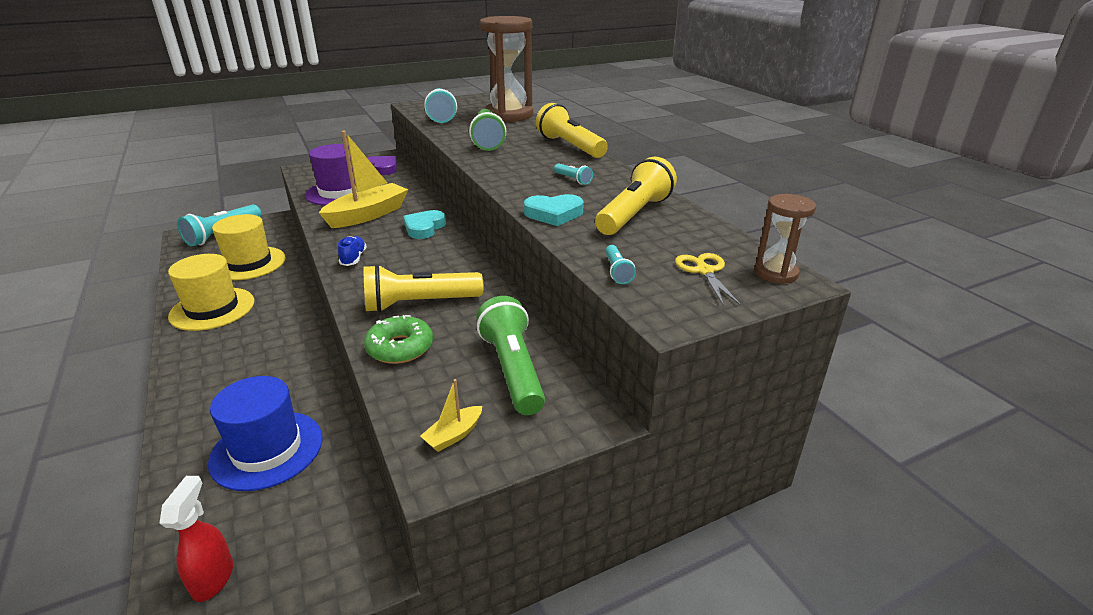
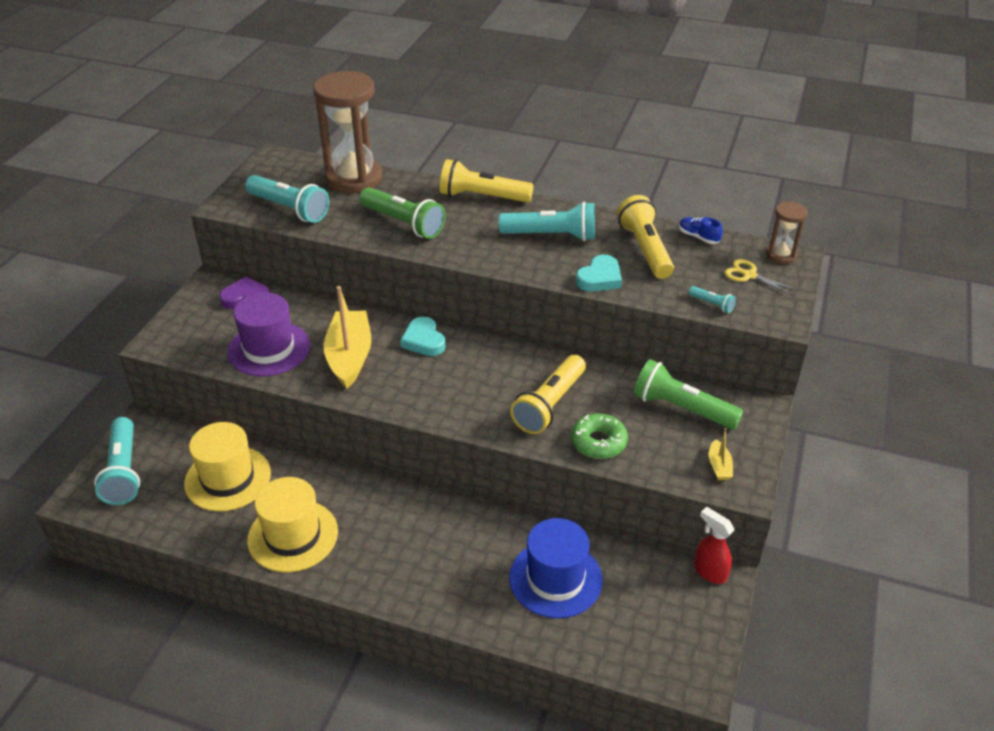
camera: 45 degrees left, 10 degrees up
red spray bottle [160,476,233,602] -> red spray bottle moved to [694,507,735,584]
blue shoe [338,236,367,266] -> blue shoe moved to [679,217,723,244]
turquoise flashlight [554,163,593,185] -> turquoise flashlight [498,202,595,241], size x2.24

